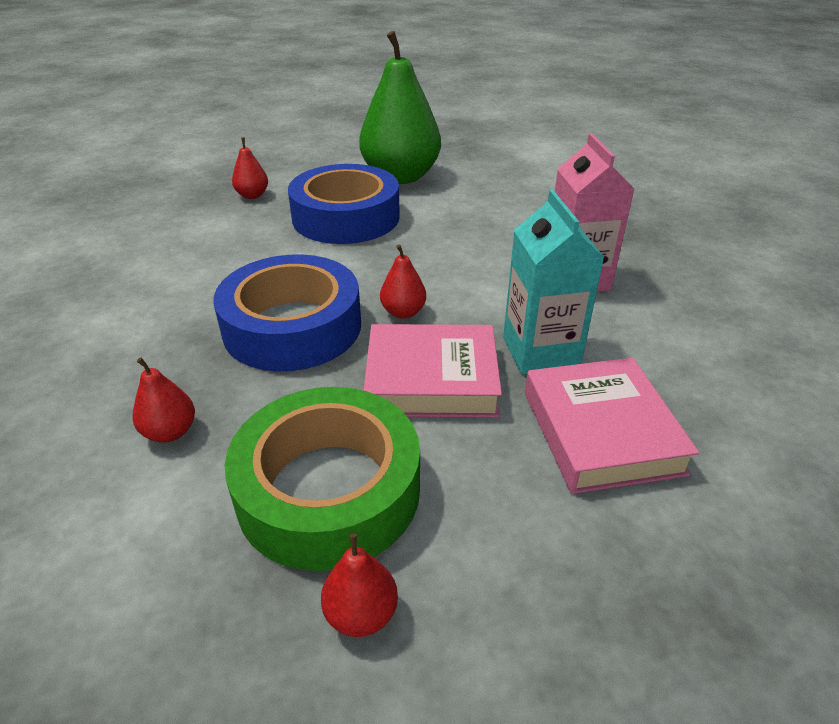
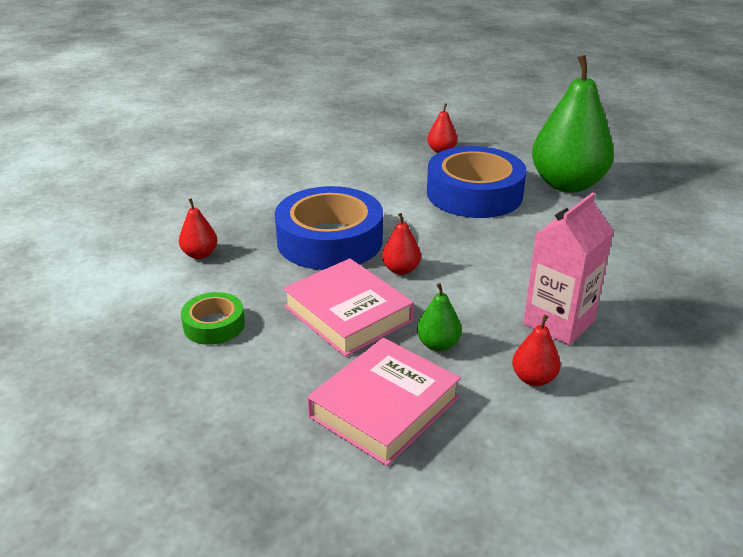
camera: 50 degrees right, 5 degrees down
green tape [224,387,420,571] -> green tape [181,292,245,345], size x0.49
red pear [321,533,398,637] -> red pear moved to [512,315,561,386]
turquoise carton [503,190,605,375] -> green pear [417,283,462,351]

